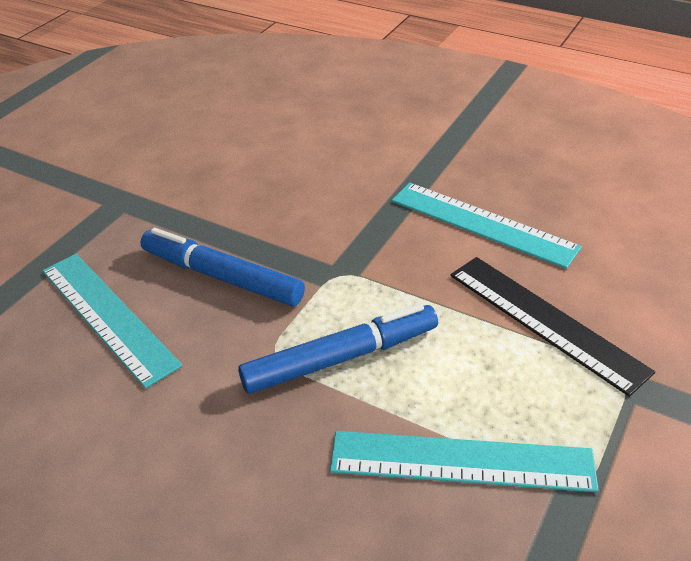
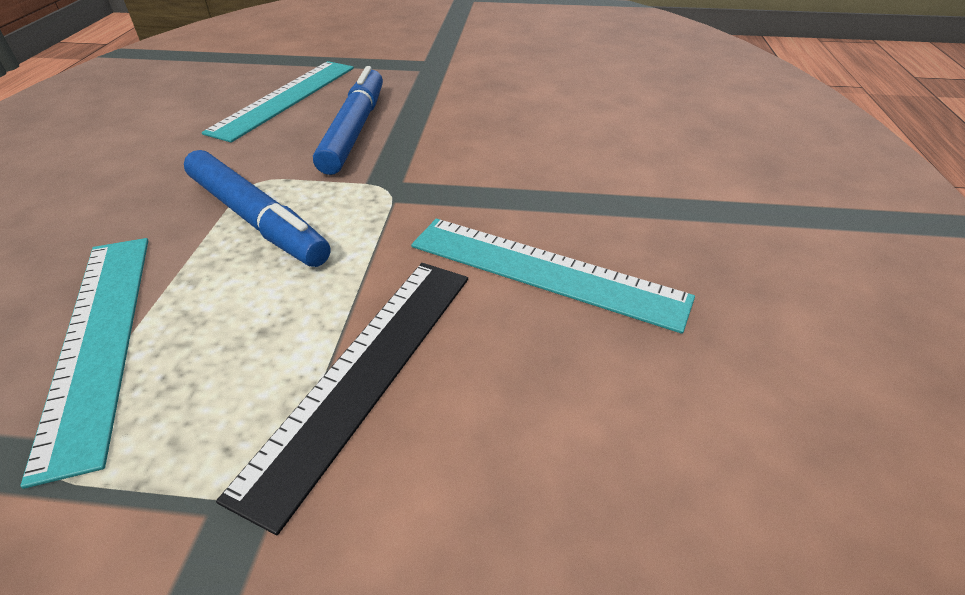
camera: 65 degrees right, 0 degrees up
turquoise ruler [392,183,582,269] -> turquoise ruler turned 75 degrees counterclockwise [411,219,695,334]

